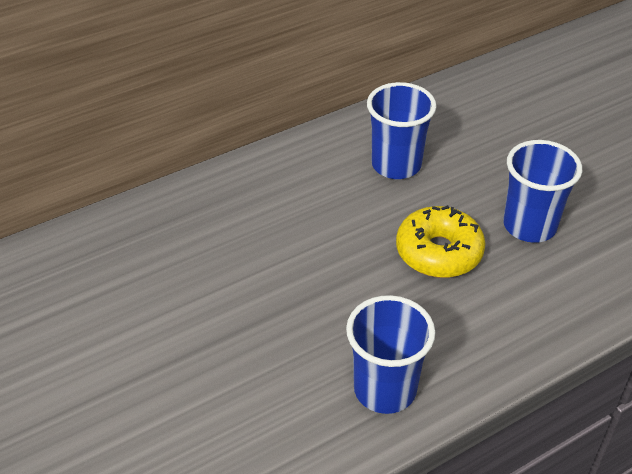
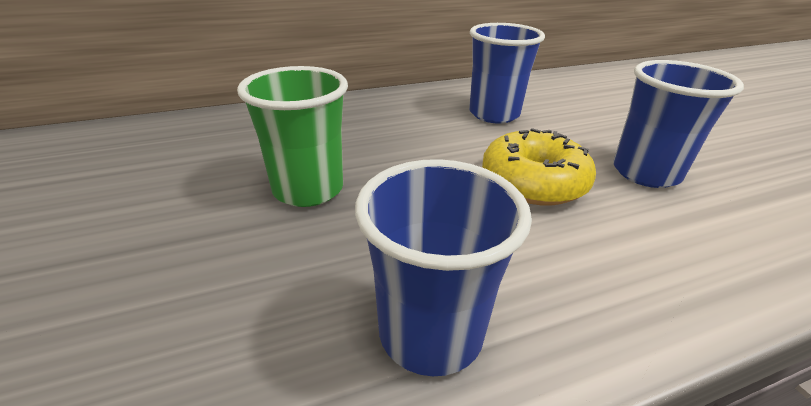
camera: 10 degrees right, 10 degrees down
none -> green cup [237,66,348,207]

